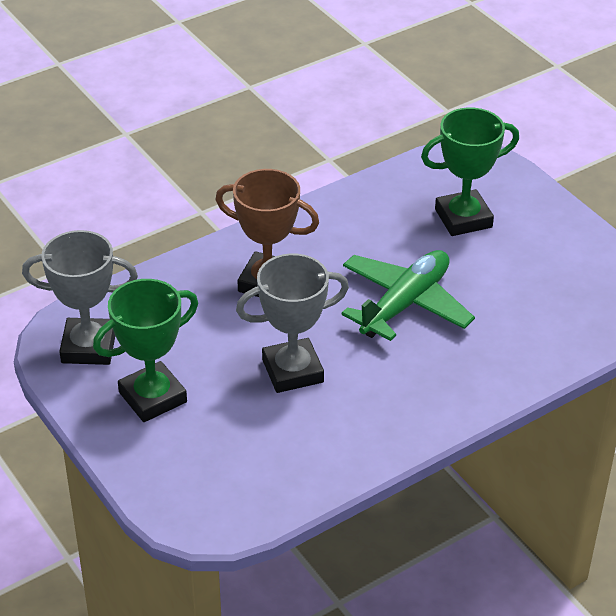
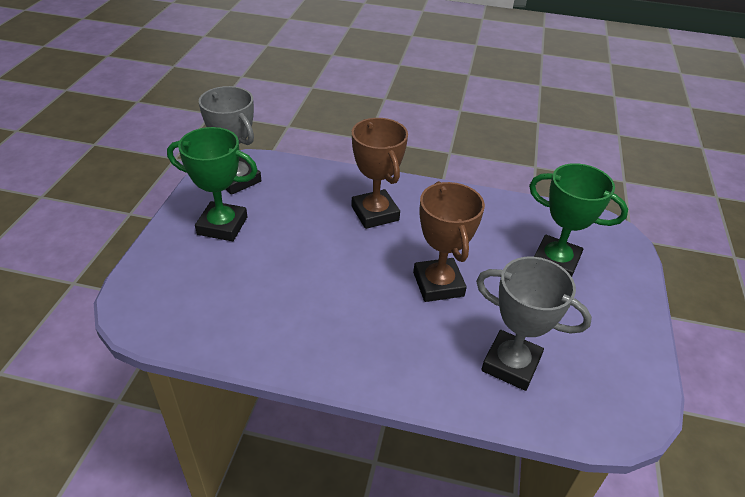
camera: 45 degrees right, 0 degrees up
grey trophy [236,253,349,393] -> grey trophy moved to [476,257,592,391]
green plane [341,250,475,341] -> brown trophy [413,181,485,302]

